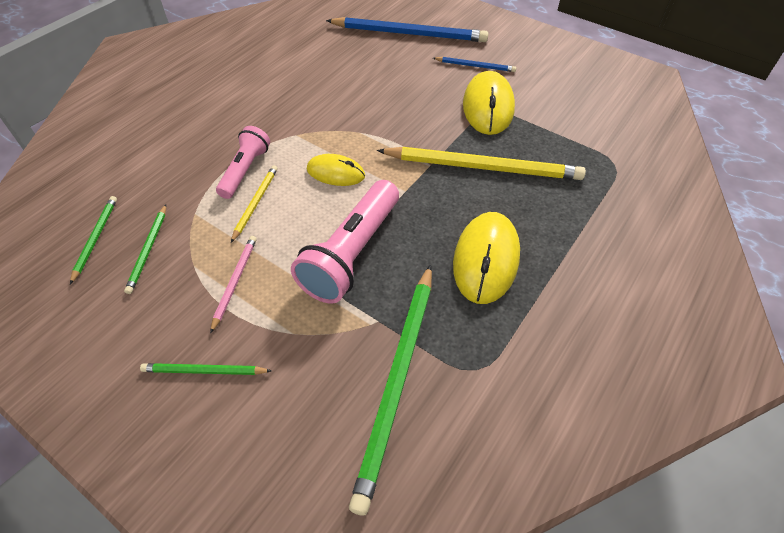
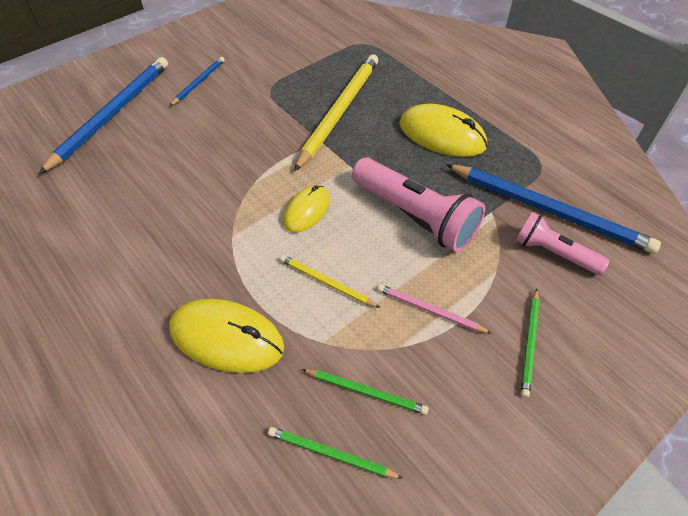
camera: 75 degrees left, 0 degrees up
pink flashlight [216,126,270,199] -> pink flashlight moved to [515,212,610,275]
green pencil [349,264,432,516] -> blue pencil [446,164,661,254]
yellow mouse [463,71,515,135] -> yellow mouse moved to [169,299,284,373]

